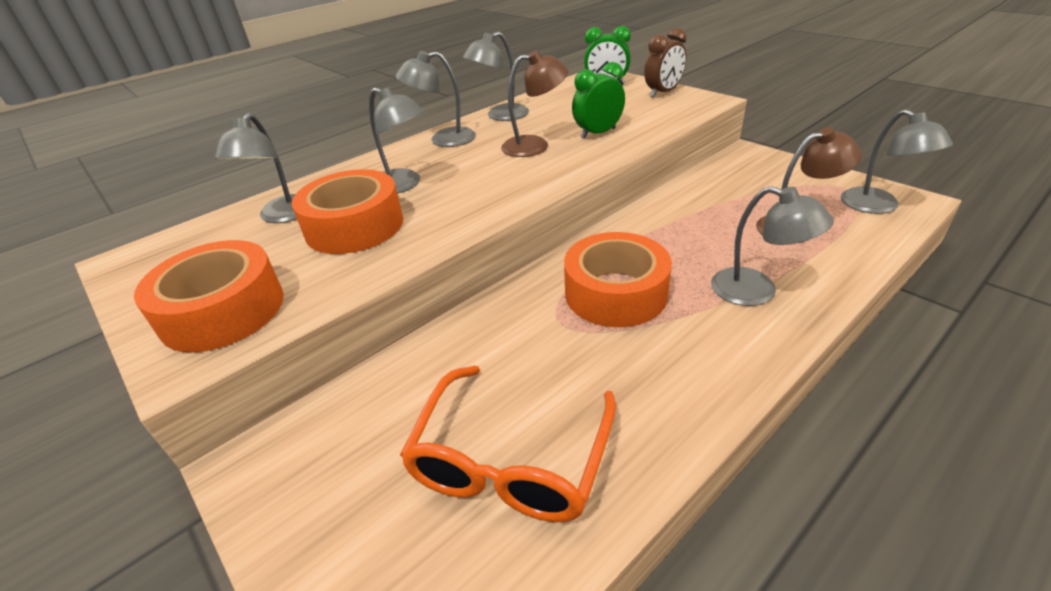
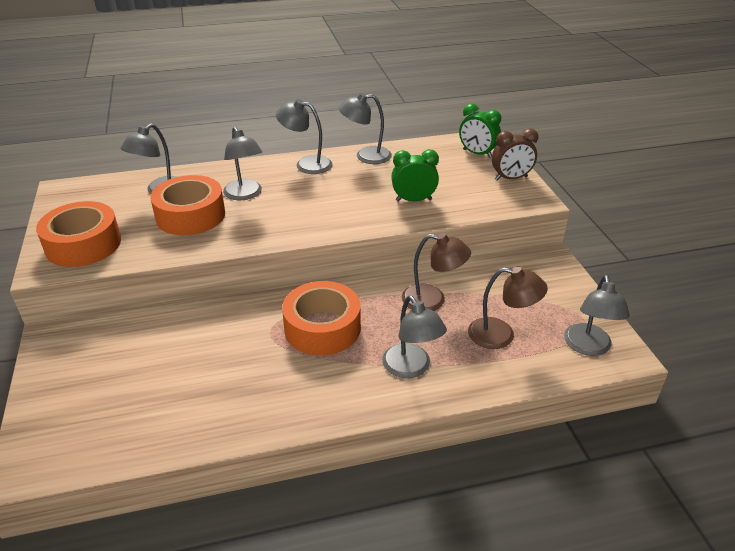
camera: 25 degrees right, 0 degrees up
orange glasses [400,366,616,522] -> none
brown lamp [501,50,569,157] -> brown lamp moved to [402,233,471,311]

